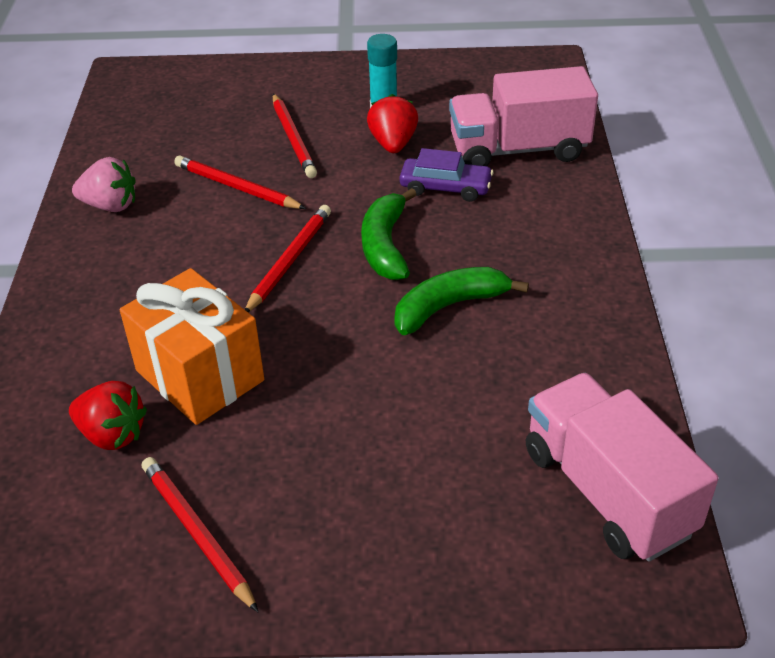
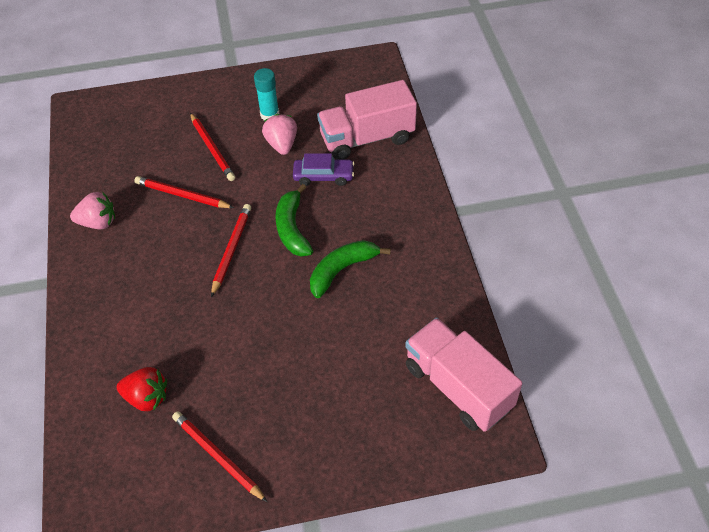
camera: 10 degrees left, 10 degrees up
orange gift [120,268,264,425] -> none
red strawberry [367,94,418,153] -> pink strawberry [262,114,297,155]

